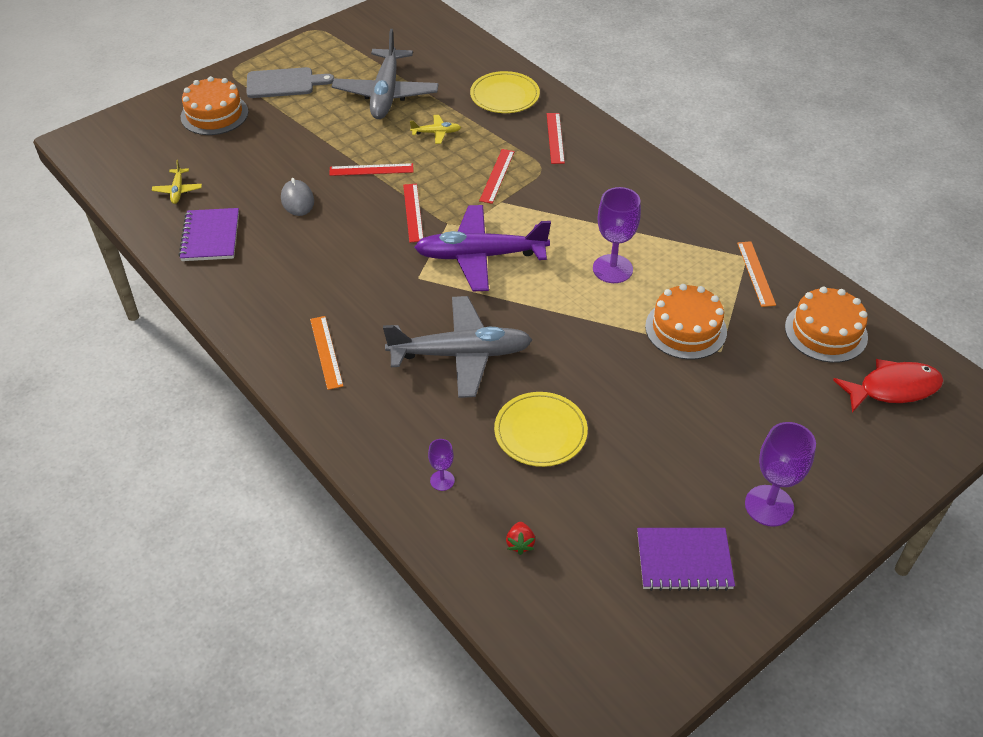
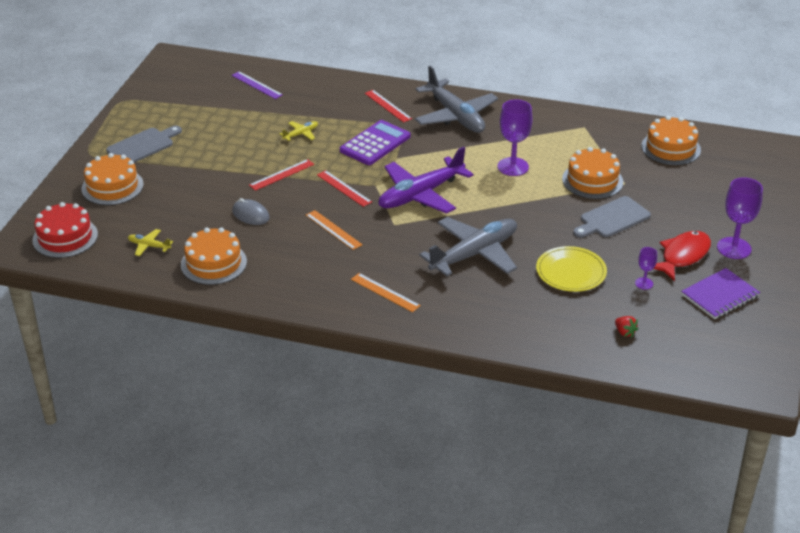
camera: 35 degrees left, 10 degrees down
yellow plane [152,160,202,204] -> yellow plane turned 150 degrees clockwise [128,229,173,256]
purple notebook [179,208,239,261] -> orange cake [181,227,247,285]
grey plane [332,29,439,119] -> grey plane moved to [415,66,498,133]
purple goblet [428,439,455,491] -> purple goblet moved to [635,247,657,290]
yellow plate [470,71,540,113] -> none
red ruler [479,149,515,204] -> purple calculator [340,120,411,165]
orange ruler [737,241,776,307] -> orange ruler moved to [306,210,363,250]
red fish [833,359,944,413] -> red fish moved to [654,231,711,281]
none -> red cake [32,202,98,258]
none -> purple ruler [231,71,283,99]
none -> grey cutting board [573,196,651,238]

